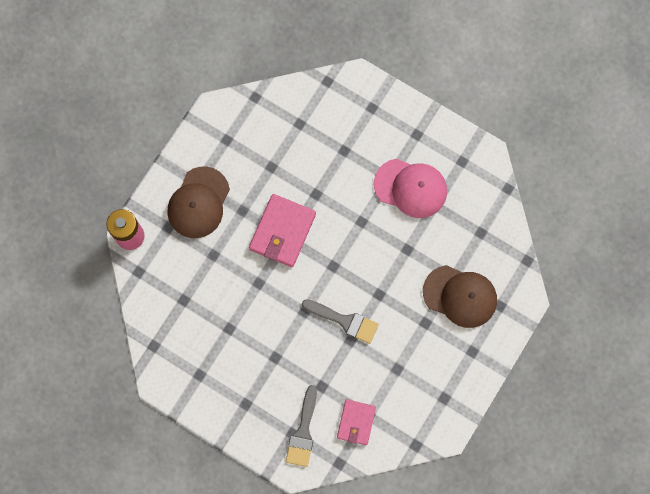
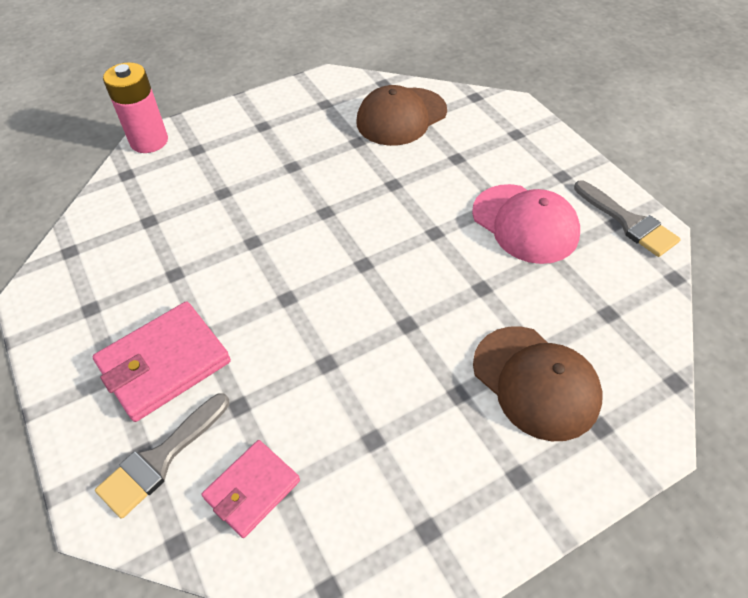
camera: 30 degrees right, 25 degrees down
brown cap [168,167,230,238] -> brown cap moved to [357,85,447,146]
pink wallet [249,194,316,267] -> pink wallet moved to [93,301,231,422]
grey brush [302,299,379,344] -> grey brush moved to [574,181,681,257]

